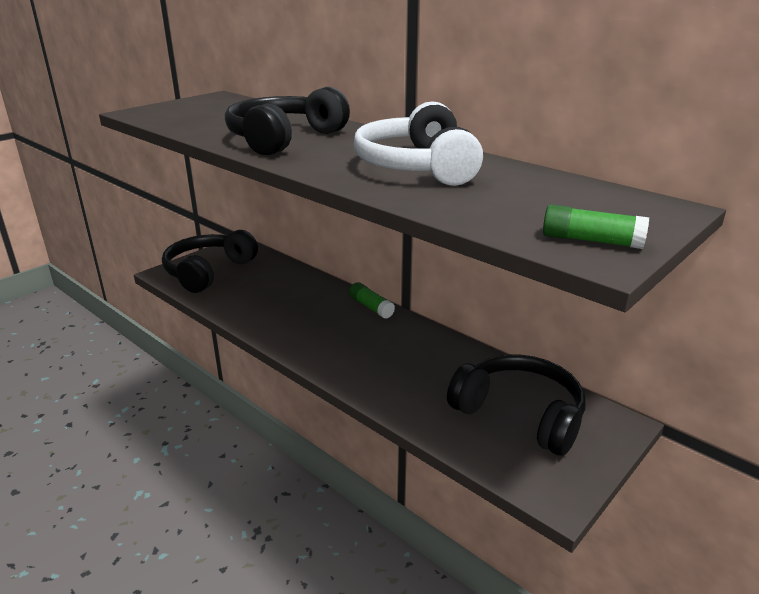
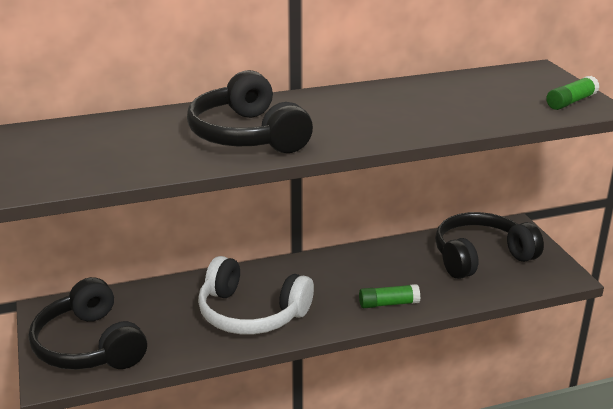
camera: 60 degrees left, 0 degrees up
green glue stick [349,282,395,319] -> green glue stick moved to [359,284,420,308]
white headphones [354,101,483,186] -> white headphones moved to [198,256,314,334]

